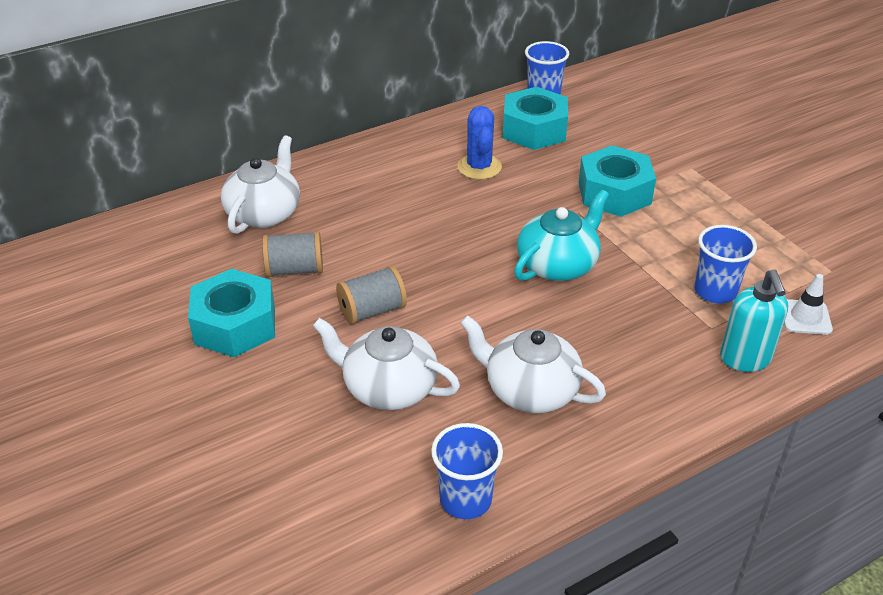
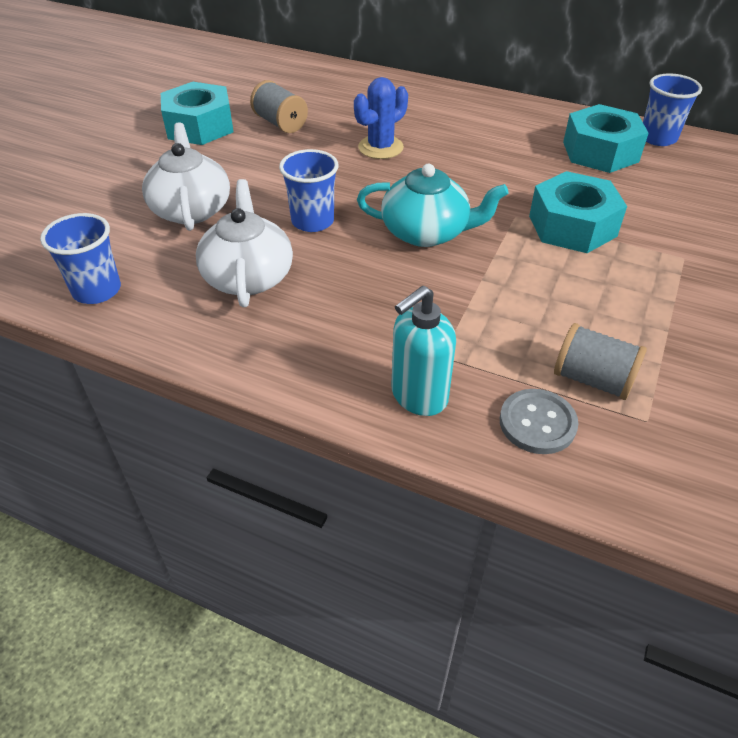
camera: 55 degrees right, 5 degrees up
white teapot [221,135,300,234] -> none
grey spool [336,266,407,324] -> grey spool moved to [554,323,647,400]
blue cactus [457,106,502,180] -> blue cactus moved to [354,77,408,159]
blue cup [694,225,757,304] -> blue cup moved to [279,149,338,232]
white traffic cone [784,274,833,335] -> grey button [500,389,579,454]

